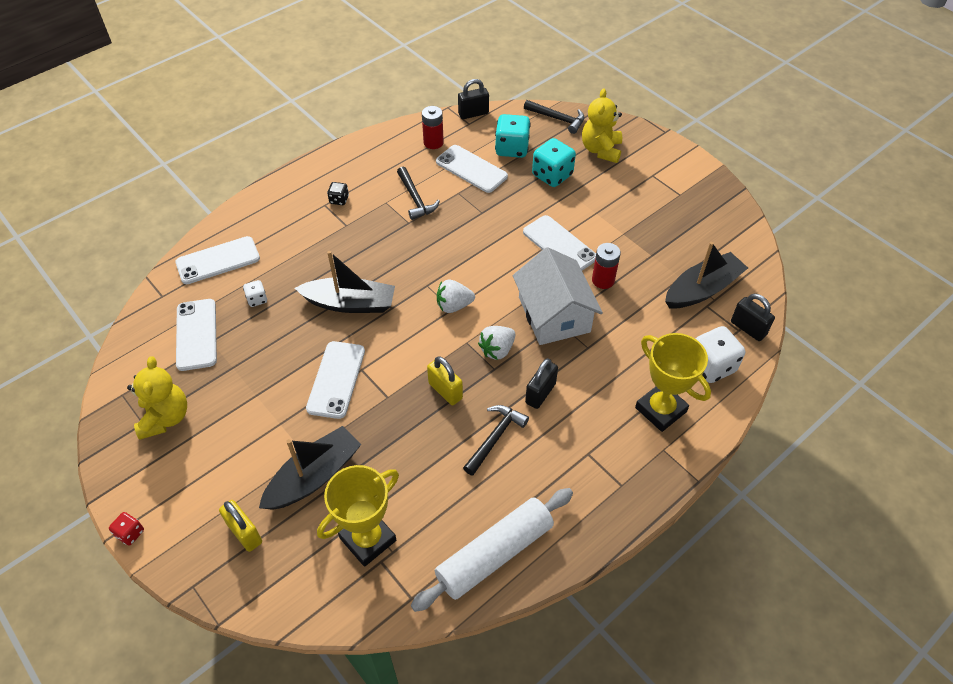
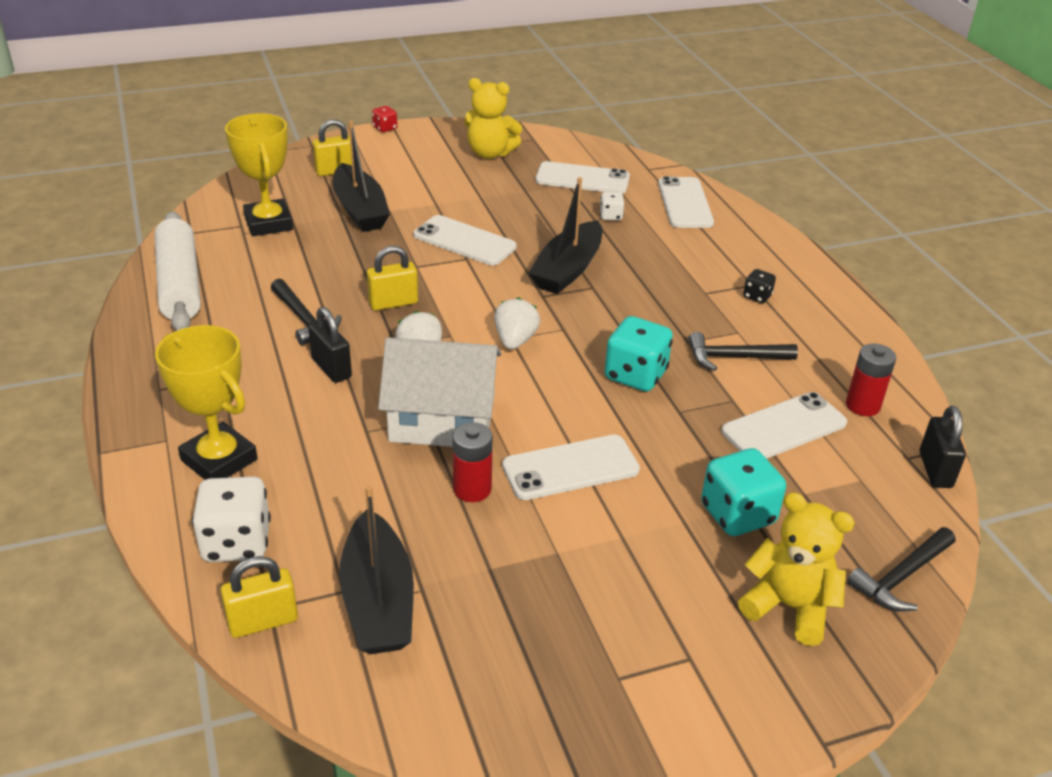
camera: 110 degrees right, 15 degrees down
turquoise dice [495,114,531,158] -> turquoise dice moved to [605,316,673,392]
yellow trophy [635,333,711,432] -> yellow trophy turned 60 degrees clockwise [155,325,258,480]
black padlock [731,294,775,341] -> yellow padlock [221,556,298,638]

